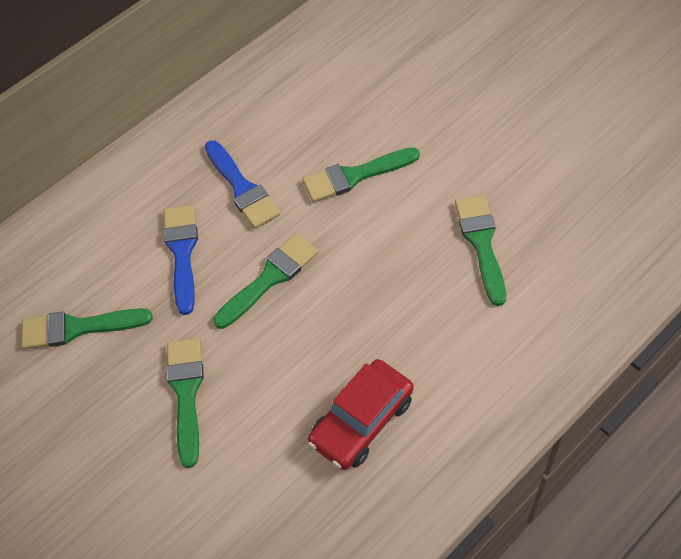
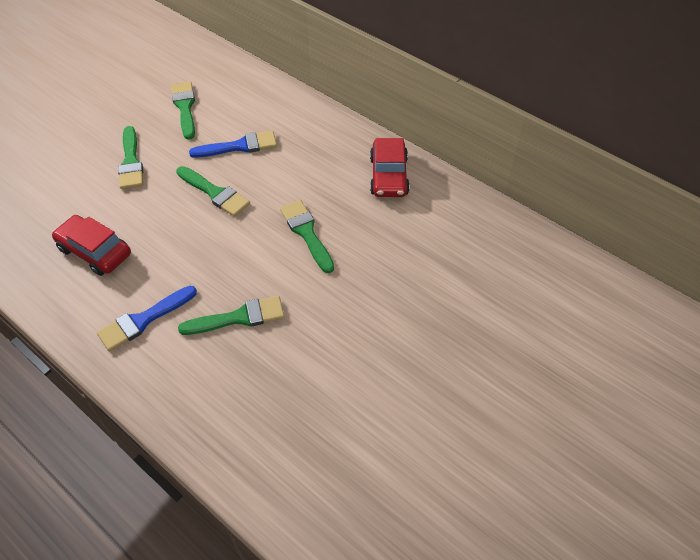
camera: 80 degrees right, 5 degrees down
green brush [166,338,204,468] -> green brush turned 90 degrees clockwise [118,126,143,189]
blue brush [205,140,280,229] -> blue brush moved to [97,286,197,351]
none -> red car [370,138,410,197]

